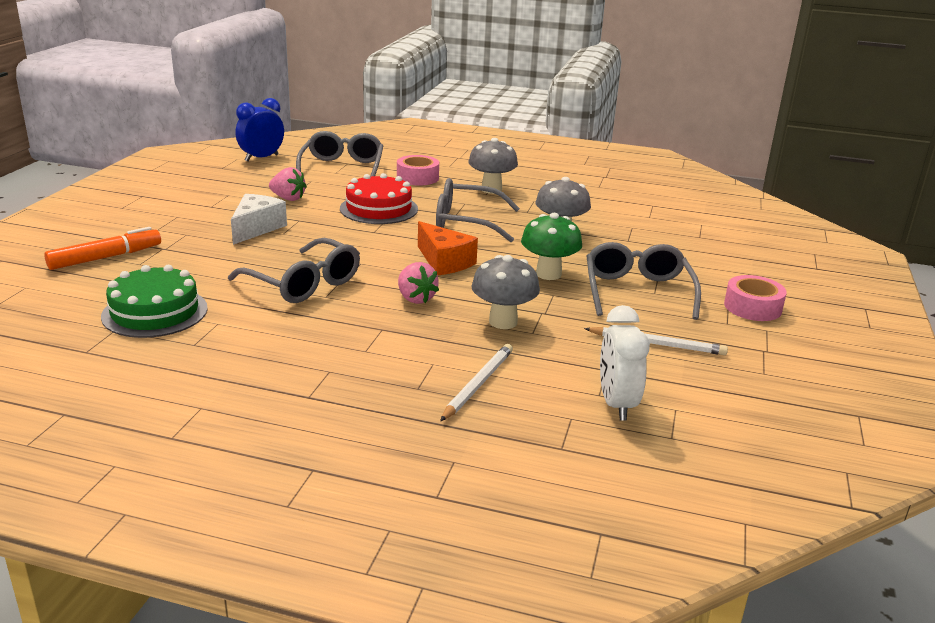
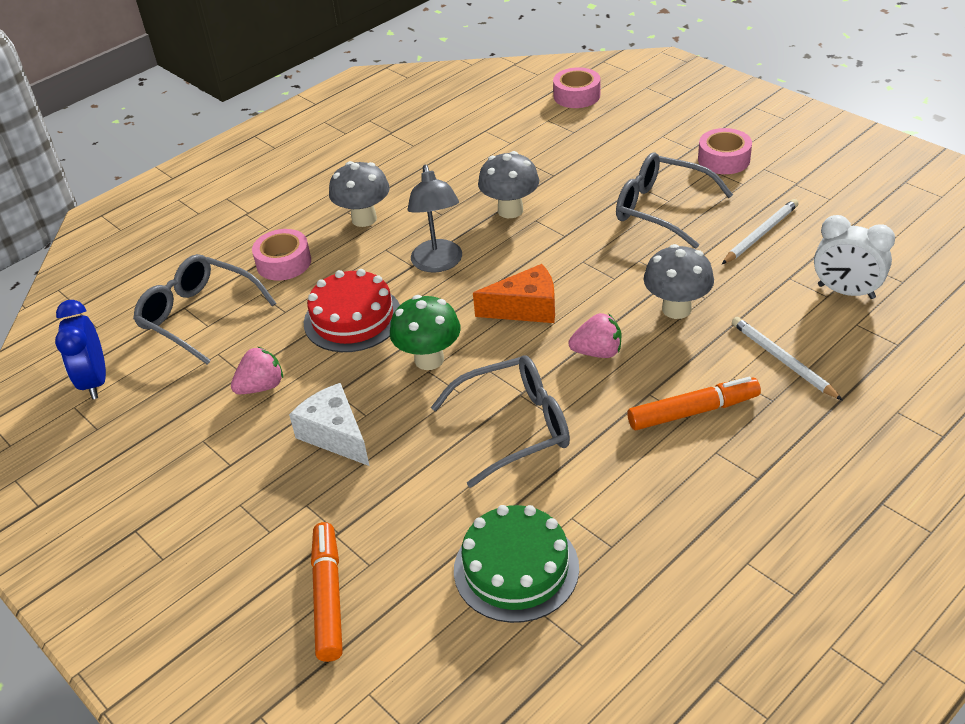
camera: 55 degrees left, 15 degrees up
grey glasses [436,178,520,242] -> grey lamp [408,165,462,273]
green mushroom [521,213,582,280] -> green mushroom moved to [390,295,461,370]
none -> pink tape [553,67,600,108]
none -> orange marker [627,377,761,430]

